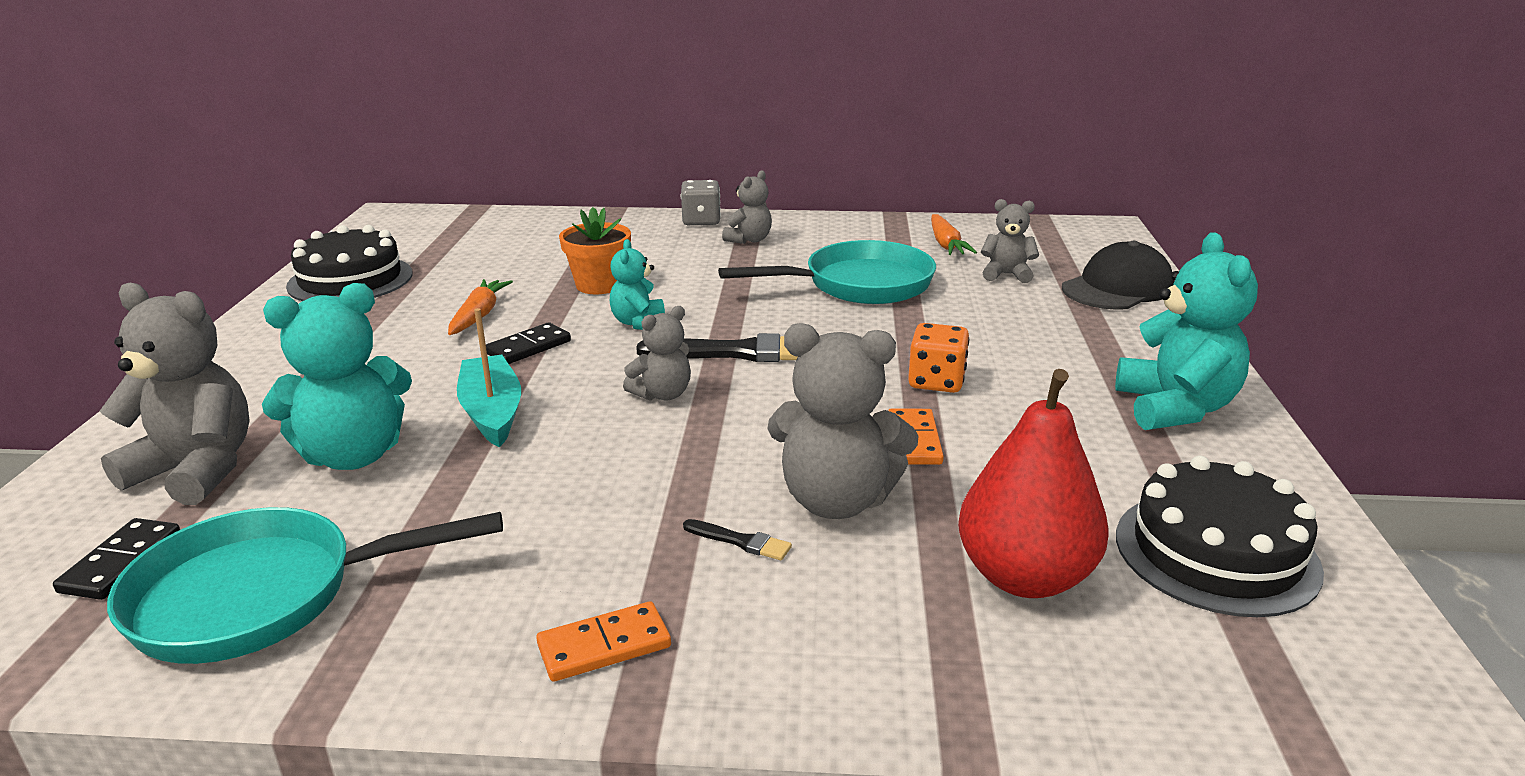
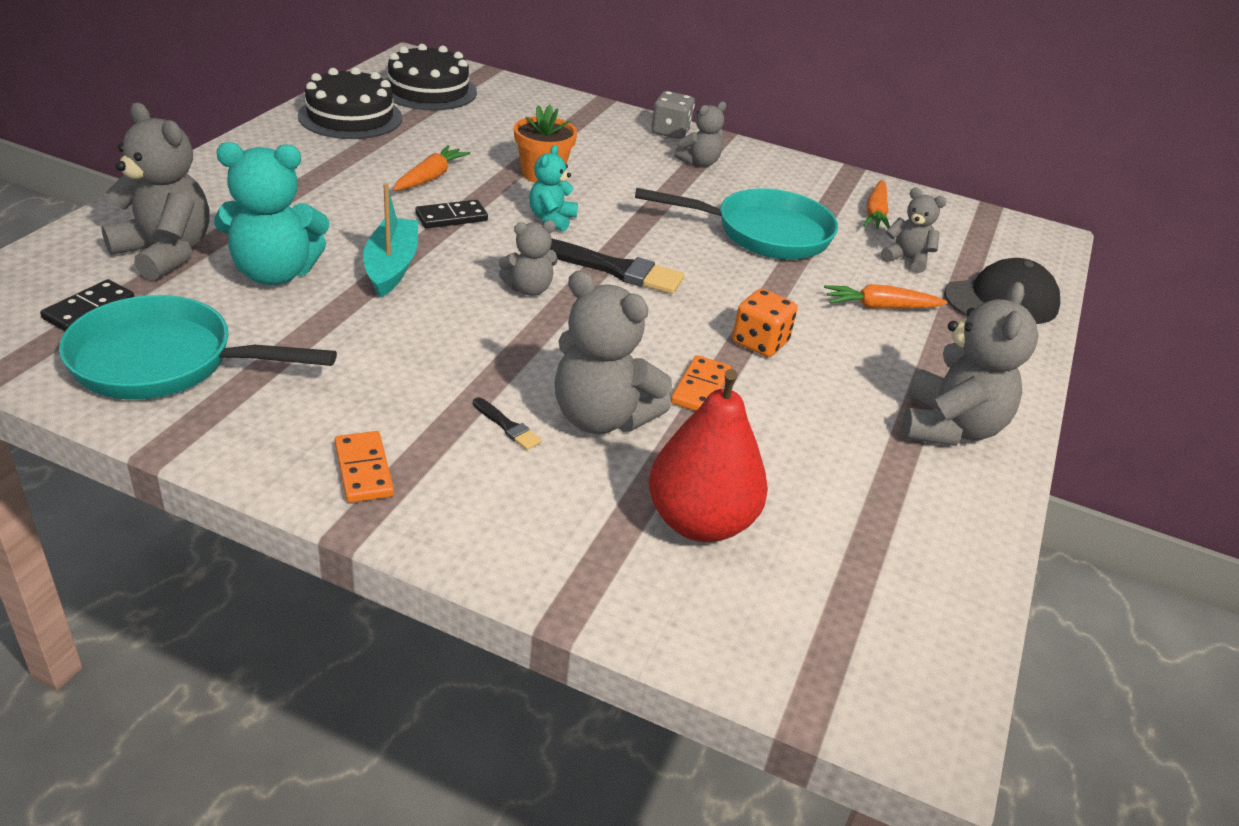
camera: 15 degrees right, 10 degrees up
orange domino [536,601,671,682] -> orange domino turned 75 degrees clockwise [335,431,394,503]
turquoise teddy bear [1115,233,1258,430] -> grey teddy bear [902,282,1038,446]
black cake [1116,456,1324,617] -> black cake moved to [385,44,477,110]
none -> orange carrot [824,284,948,308]

